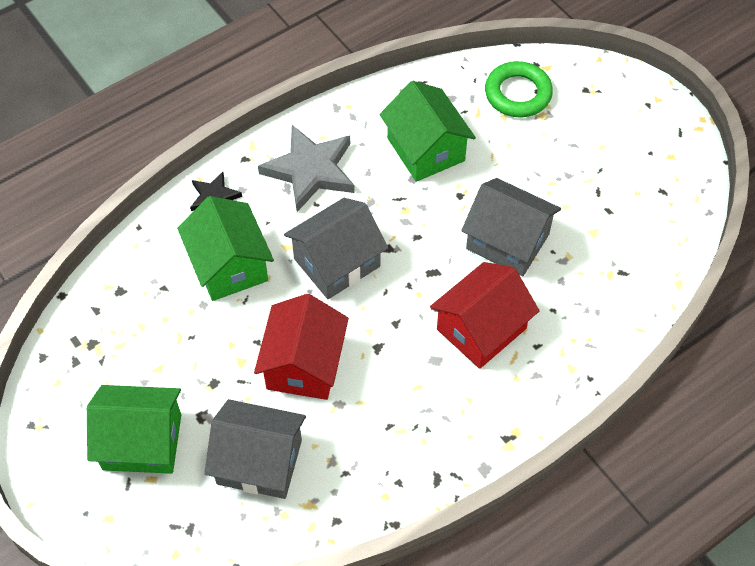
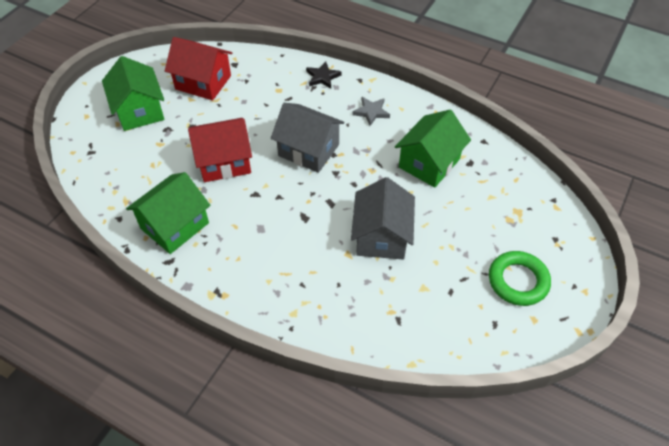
camera: 65 degrees right, 5 degrees down
green house [177,196,274,301] -> green house moved to [126,172,210,254]
grey house [204,399,306,499] -> none
grey star [258,125,355,212] -> grey star [352,97,390,126], size x0.53
red house [430,262,540,369] -> red house moved to [165,37,232,100]
green ring [485,61,553,118] -> green ring moved to [489,251,551,306]

